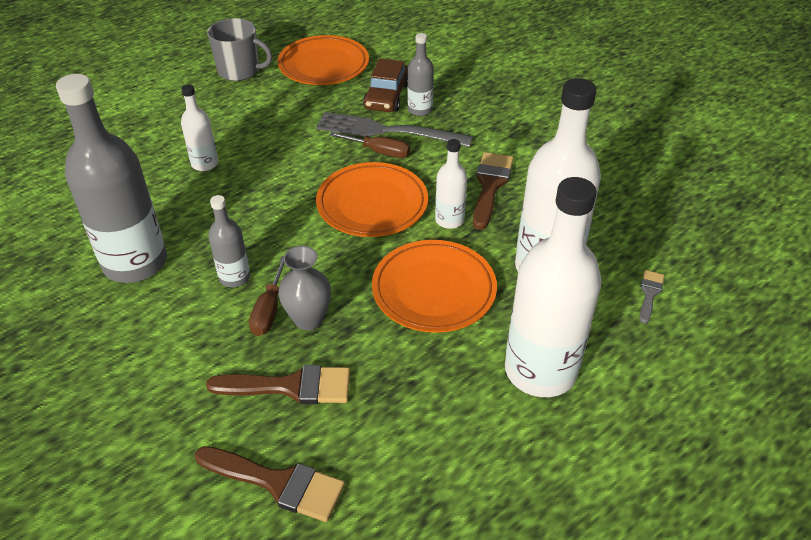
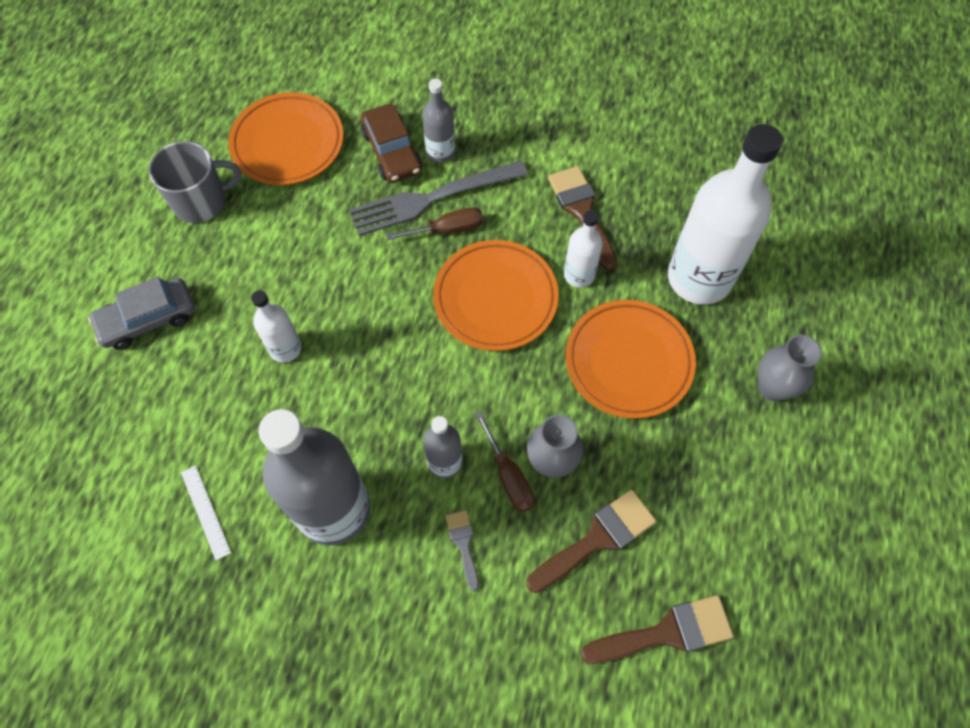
camera: 35 degrees left, 20 degrees up
white bottle [505,177,602,397] -> grey vase [758,334,822,401]
grey brush [639,270,664,324] -> grey brush moved to [445,510,479,591]
none -> grey car [88,277,195,350]
none -> white ruler [181,465,231,561]

